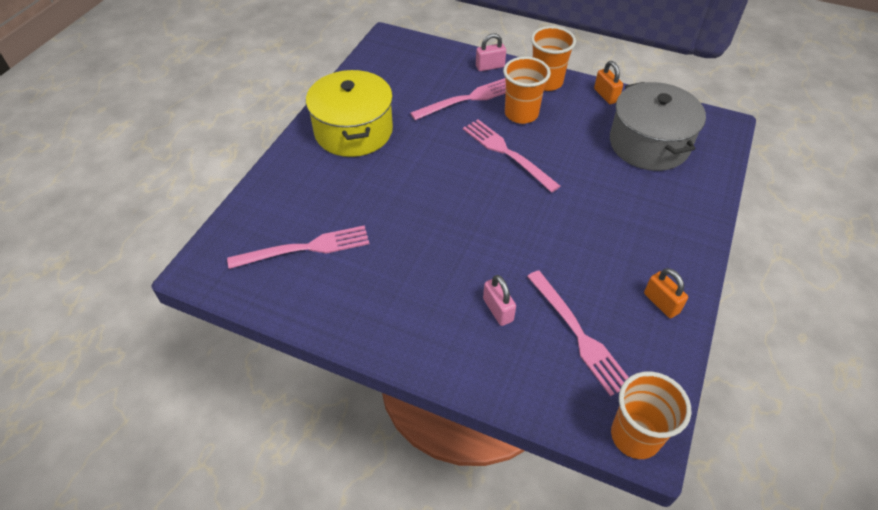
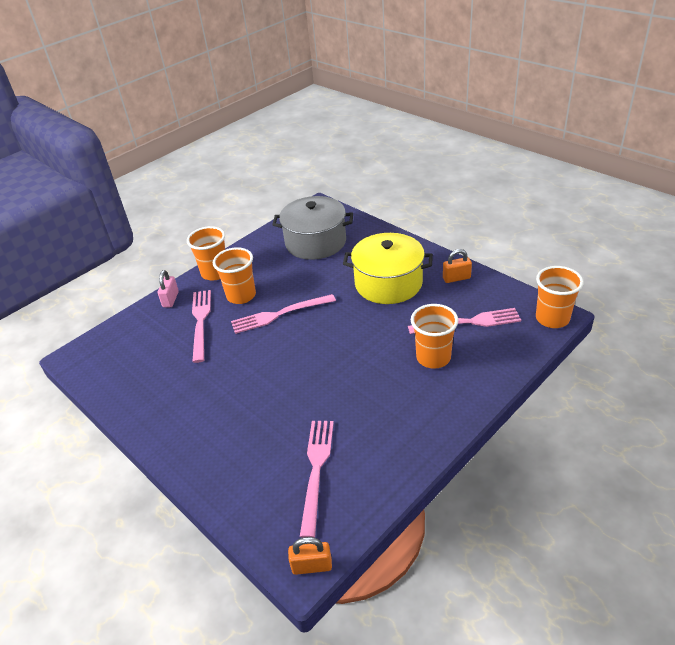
camera: 65 degrees left, 10 degrees down
yellow pot [306,70,393,157] -> yellow pot moved to [343,233,433,304]
pink padlock [483,275,516,326] -> orange cup [411,304,458,369]
orange padlock [594,61,623,104] -> orange padlock moved to [288,537,332,575]

